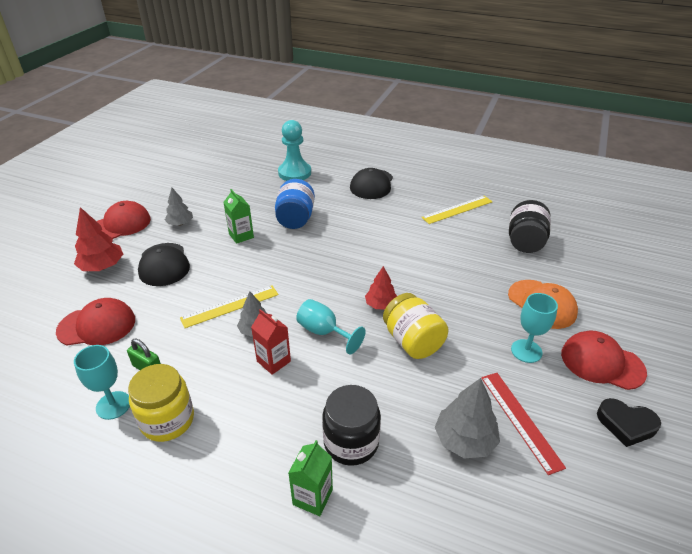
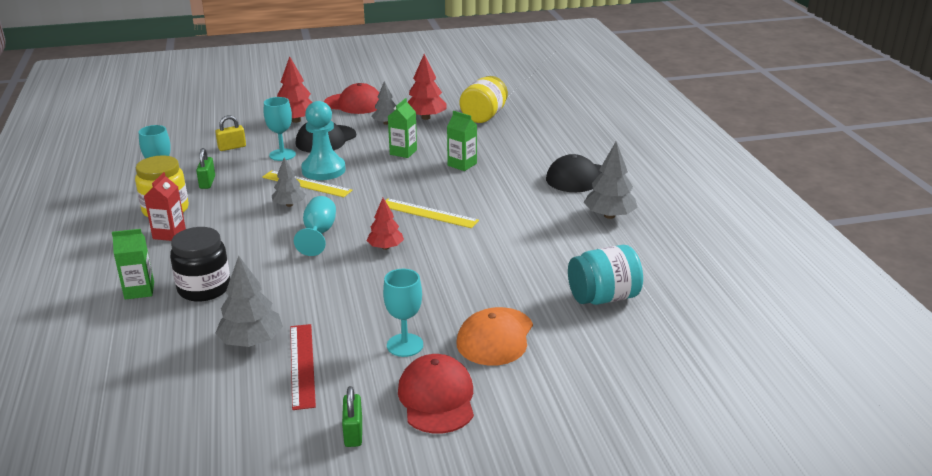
camera: 55 degrees right, 10 degrees down
red cap [56,298,135,345] -> yellow padlock [215,115,246,151]
red carton [251,309,291,375] -> red carton moved to [144,172,186,241]
blue jar [275,179,315,229] -> green carton [447,111,477,171]
turquoise pawn [278,120,311,181] -> turquoise pawn moved to [301,101,346,180]
yellow jar [383,293,449,359] -> yellow jar moved to [460,76,508,123]
yellow ruler [421,196,493,224] -> yellow ruler moved to [385,198,479,228]
red ruler [481,373,566,475] -> red ruler turned 45 degrees counterclockwise [290,324,316,410]
black jar [509,200,551,253] -> turquoise jar [568,245,643,305]
black heart [597,398,661,447] -> green padlock [342,386,362,447]
none -> turquoise goblet [264,97,296,161]
none -> red tree [407,54,447,120]
none -> grey tree [583,142,638,219]

